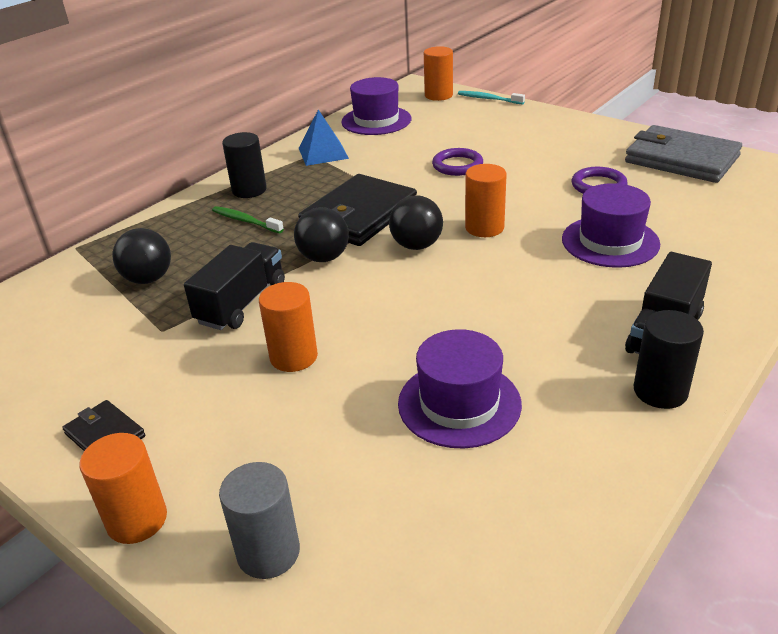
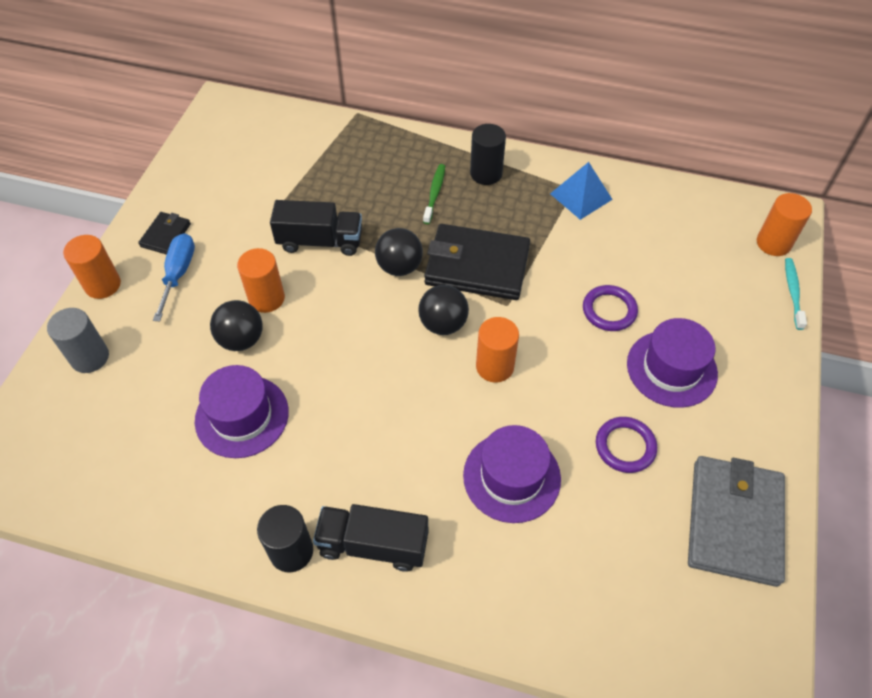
camera: 65 degrees right, 20 degrees up
black ball [112,228,171,284] -> black ball moved to [210,300,263,351]
purple hat [341,77,411,135] -> purple hat moved to [627,318,718,408]
none -> blue screwdriver [153,233,195,321]

